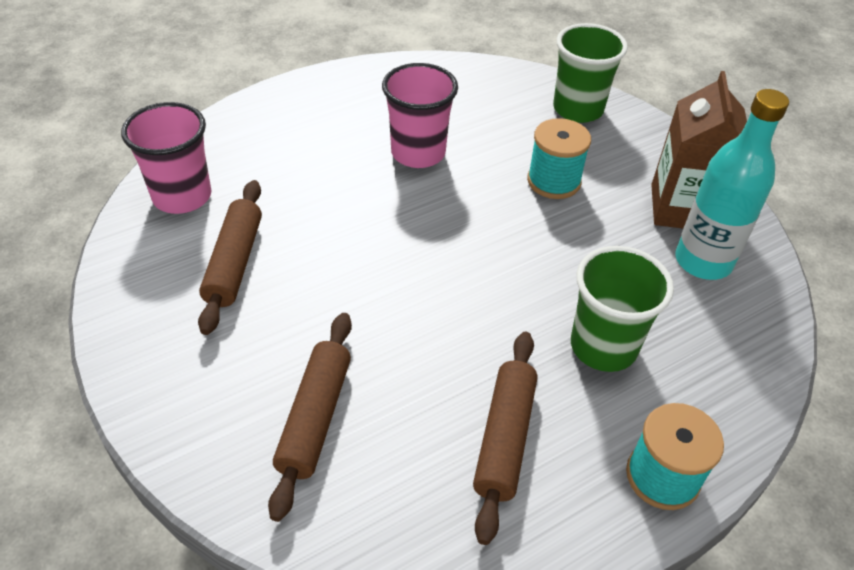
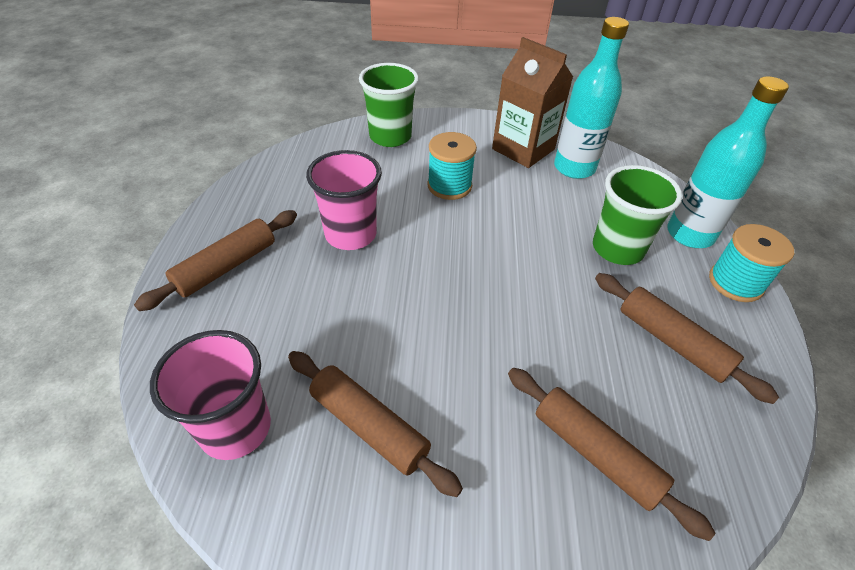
camera: 55 degrees left, 0 degrees up
none -> brown rolling pin [134,210,297,311]
none -> turquoise bottle [667,76,789,248]

